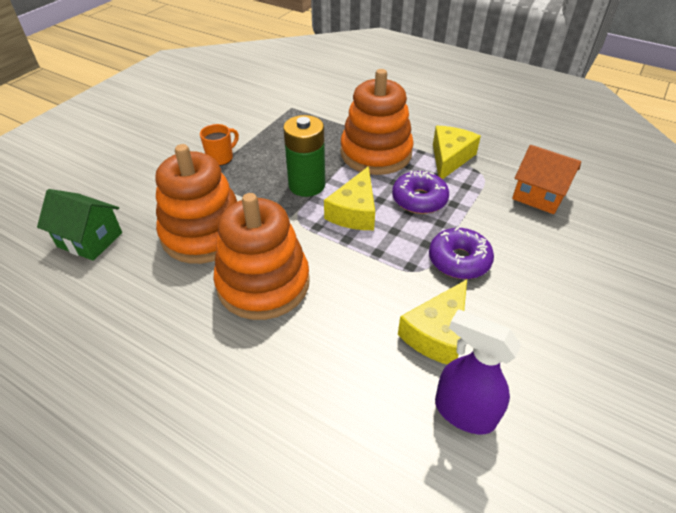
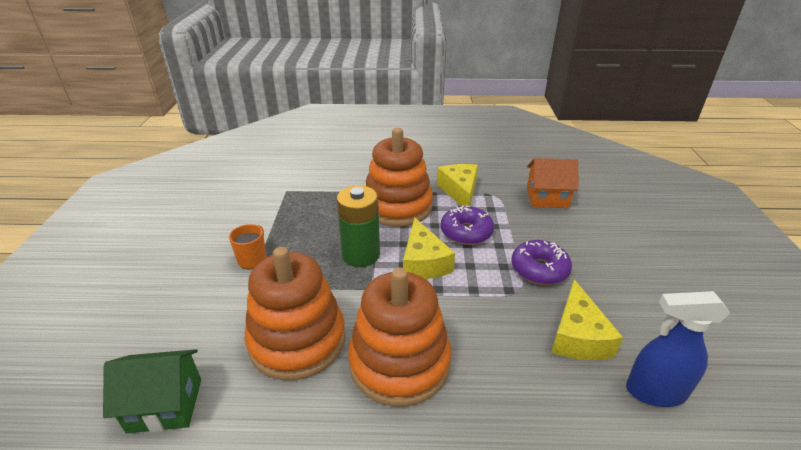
camera: 30 degrees left, 10 degrees down
purple spray bottle [435,309,521,434] -> blue spray bottle [626,291,730,407]

